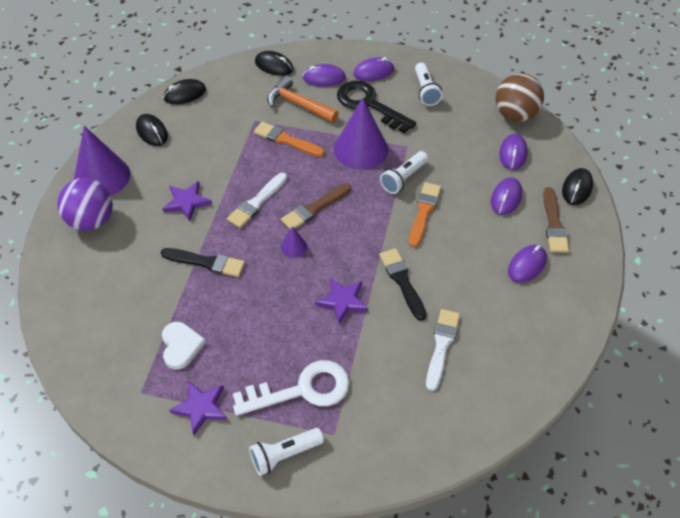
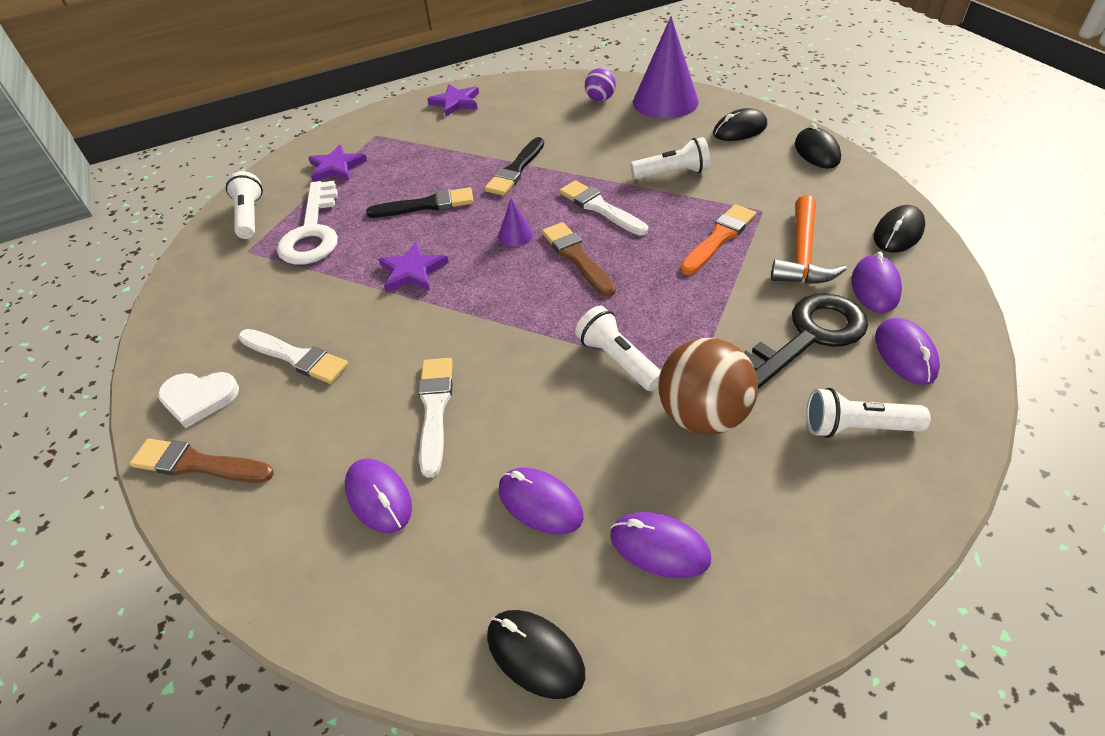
camera: 105 degrees right, 5 degrees down
purple ball [57,178,113,231] -> purple ball [585,68,616,102], size x0.54
purple star [162,181,212,221] -> purple star moved to [427,84,479,117]
white heart [162,322,206,370] -> white heart moved to [158,372,239,428]
orange hammer [267,76,339,123] -> orange hammer turned 150 degrees clockwise [771,195,847,284]
purple cone [334,98,388,170] -> none
black brush [380,248,427,321] -> black brush moved to [366,187,474,218]
orange brush [409,182,441,247] -> none
brown ball [495,73,544,122] -> brown ball moved to [658,338,758,435]
brown brush [543,187,569,253] -> brown brush moved to [130,439,274,483]
none -> white brush [418,358,453,478]
none -> white flashlight [631,137,710,179]

